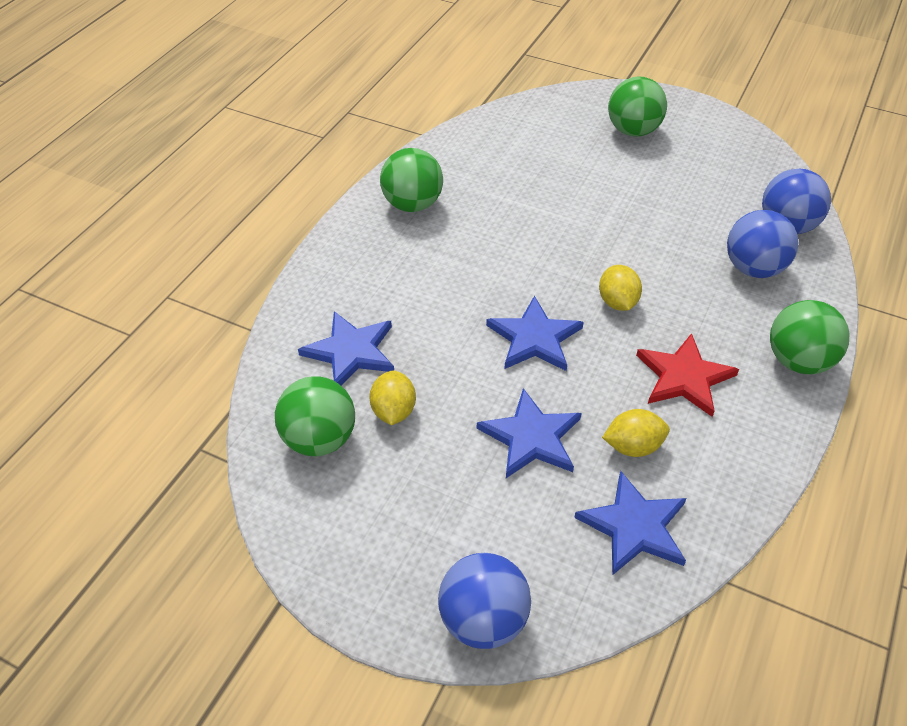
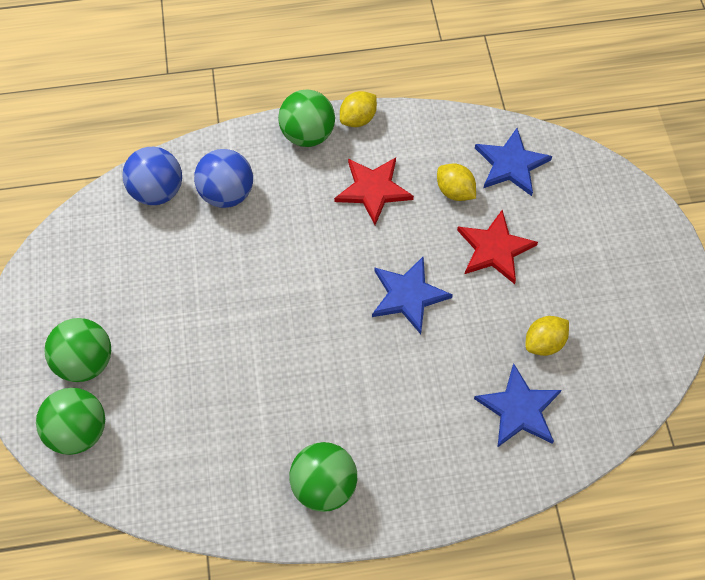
camera: 125 degrees left, 15 degrees up
green ball [275,376,355,456] -> green ball moved to [36,388,105,455]
blue ball [438,553,531,649] -> none
blue star [477,388,582,478] -> red star [457,210,538,284]
yellow lemon [599,265,642,311] -> yellow lemon moved to [340,91,377,127]

